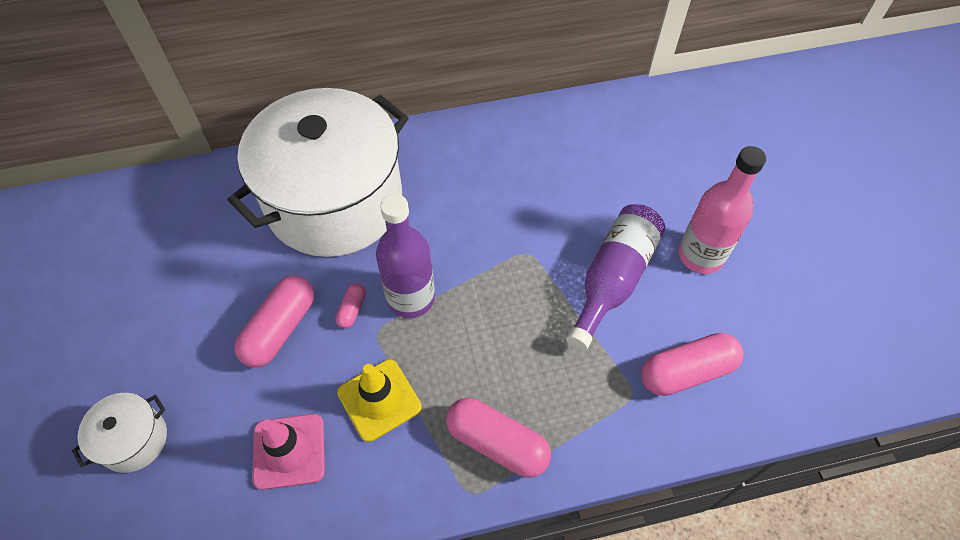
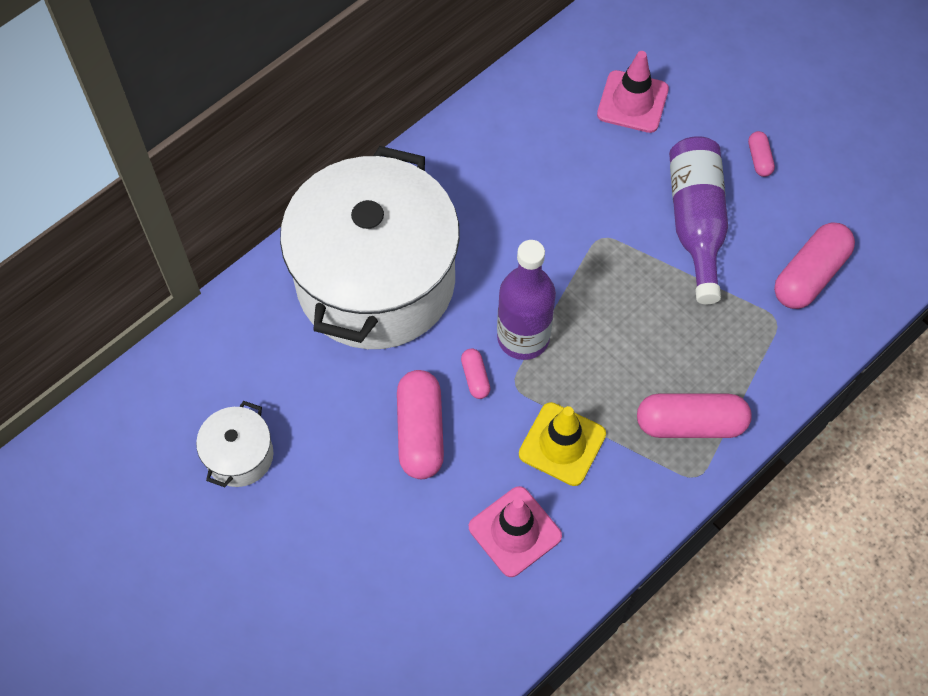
camera: 30 degrees left, 5 degrees up
white pot [72,393,167,473] -> white pot moved to [196,401,273,487]
pink bottle [678,146,766,274] -> pink capsule [748,131,775,177]
none -> pink traffic cone [597,51,669,133]

